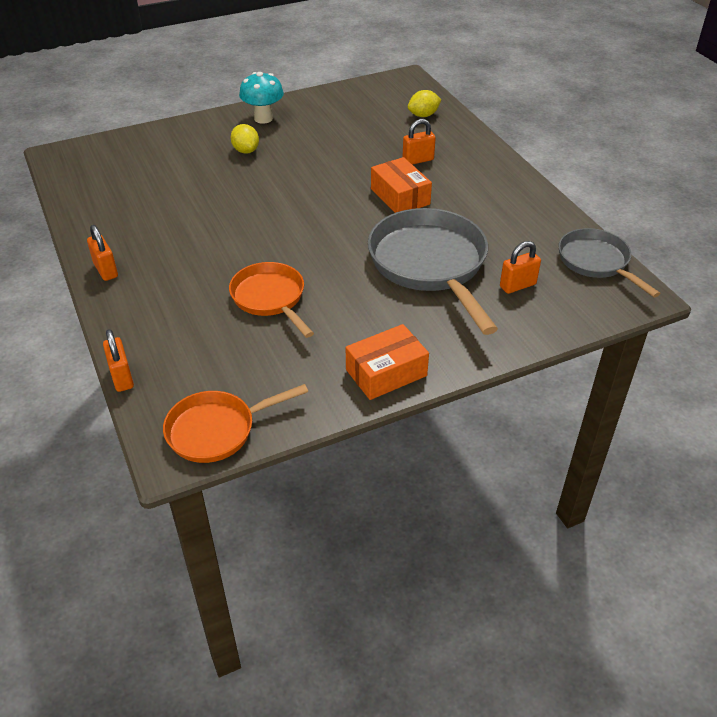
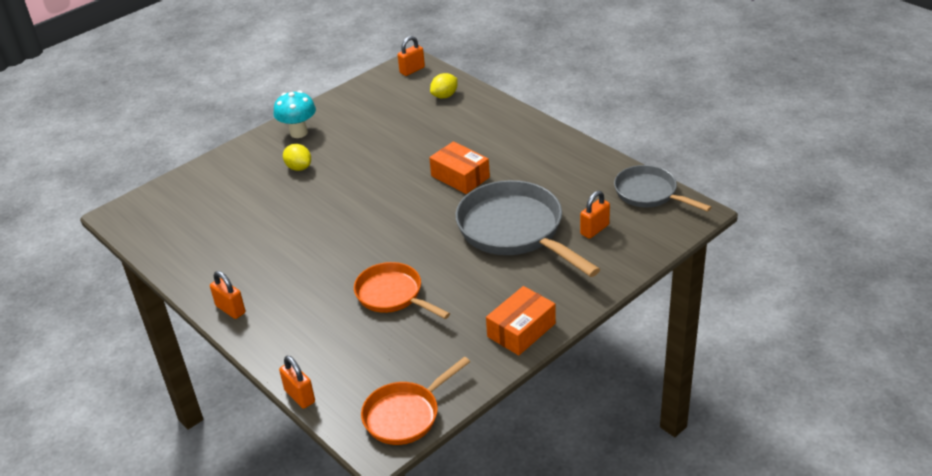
camera: 15 degrees left, 5 degrees down
orange padlock [402,119,436,165] -> orange padlock moved to [398,36,425,76]

